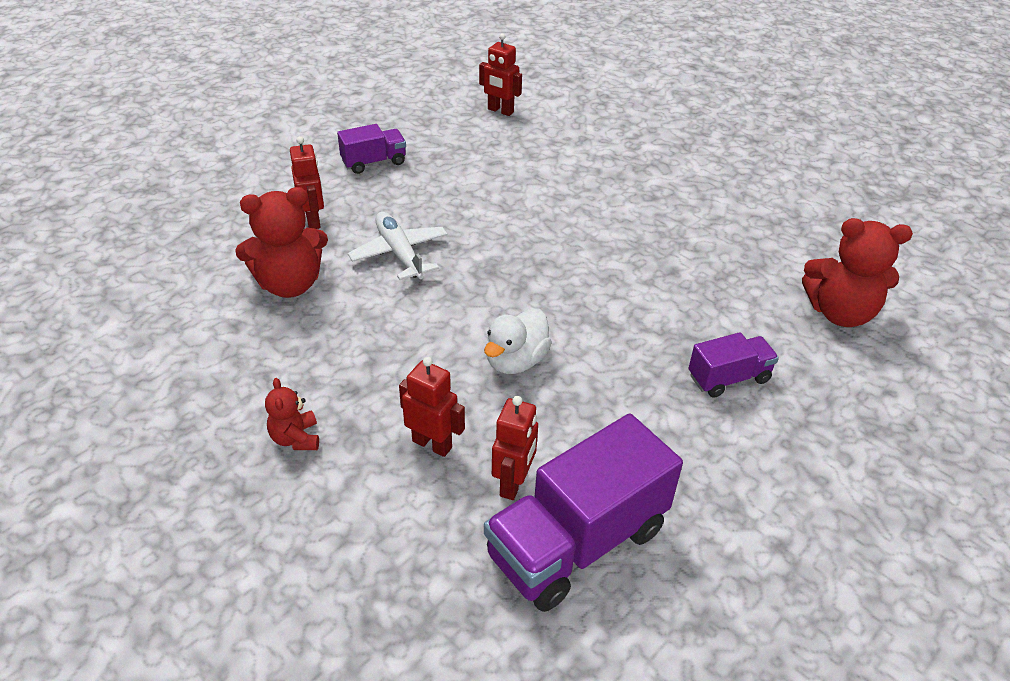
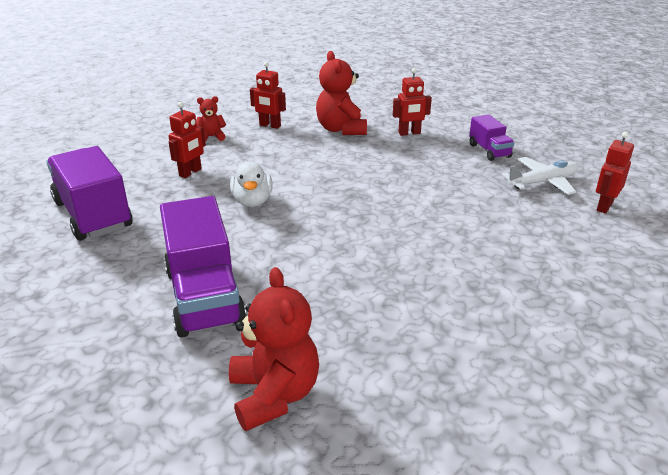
camera: 95 degrees right, 10 degrees down
white plane [348,212,448,280] -> white plane moved to [501,157,579,195]
white duck [484,308,552,374] -> white duck turned 135 degrees counterclockwise [230,161,273,207]
red robot [492,396,538,500] -> red robot moved to [250,62,286,129]
purple truck [688,332,779,398] -> purple truck [160,196,247,337], size x1.91
red teddy bear [802,218,913,327] -> red teddy bear turned 150 degrees clockwise [229,267,319,431]

